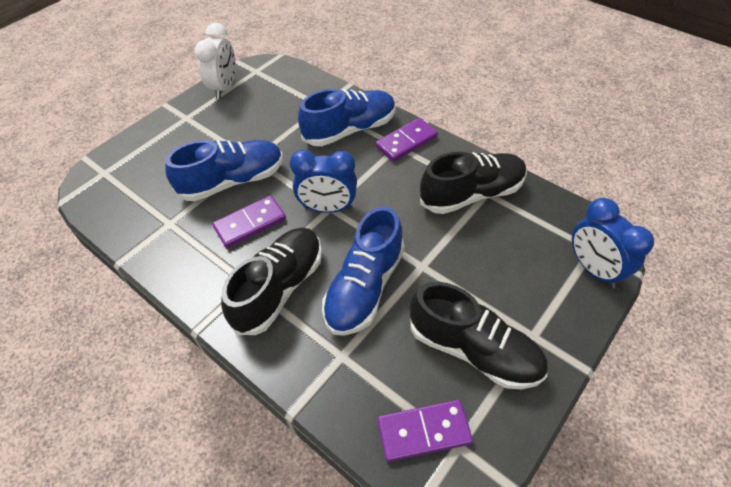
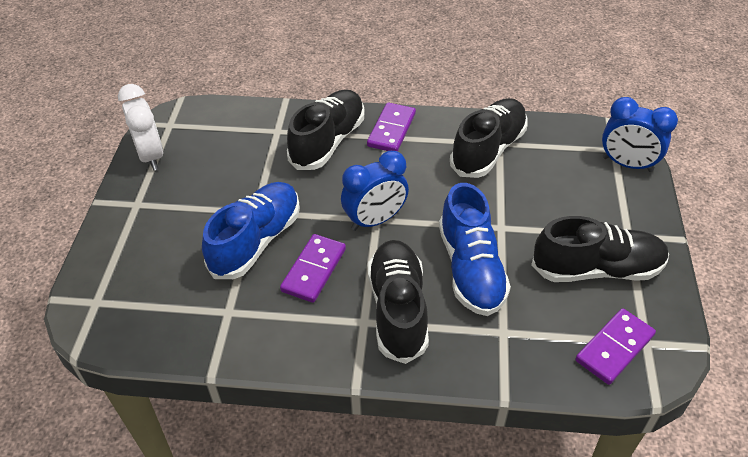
camera: 35 degrees left, 5 degrees down
blue shoe [298,89,396,146] -> black shoe [287,89,364,170]

